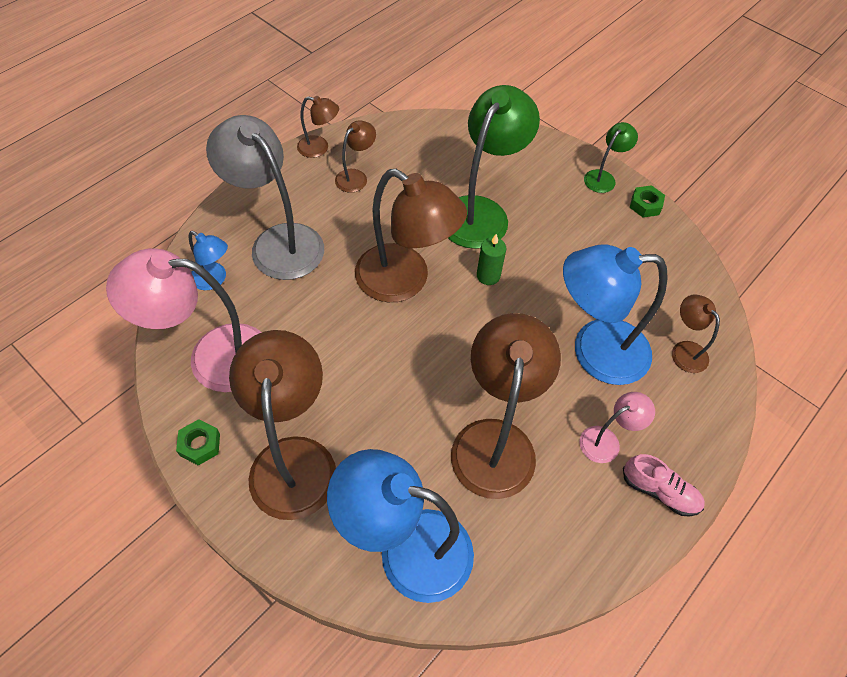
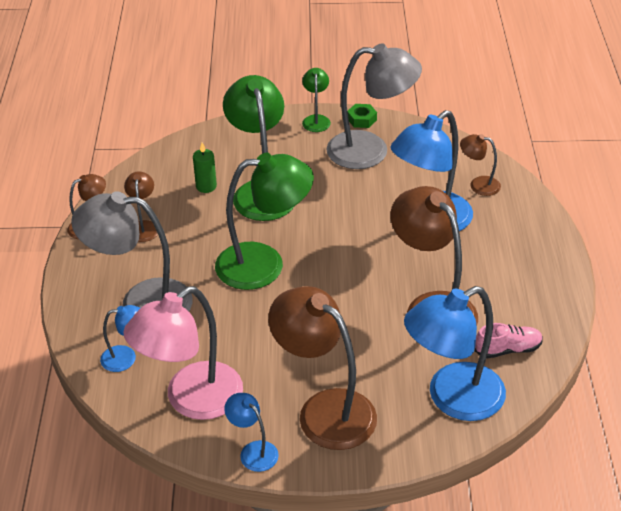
camera: 40 degrees left, 15 degrees down
green nut [176,419,220,466] -> blue lamp [224,393,279,472]
brown lamp [355,169,467,302] -> green lamp [215,153,314,290]
green candle [477,234,506,285] -> green candle moved to [193,143,217,193]
pink lamp [579,392,655,463] -> none
pink shoe [623,454,705,517] -> pink shoe moved to [475,323,543,358]
none -> grey lamp [327,43,422,169]

